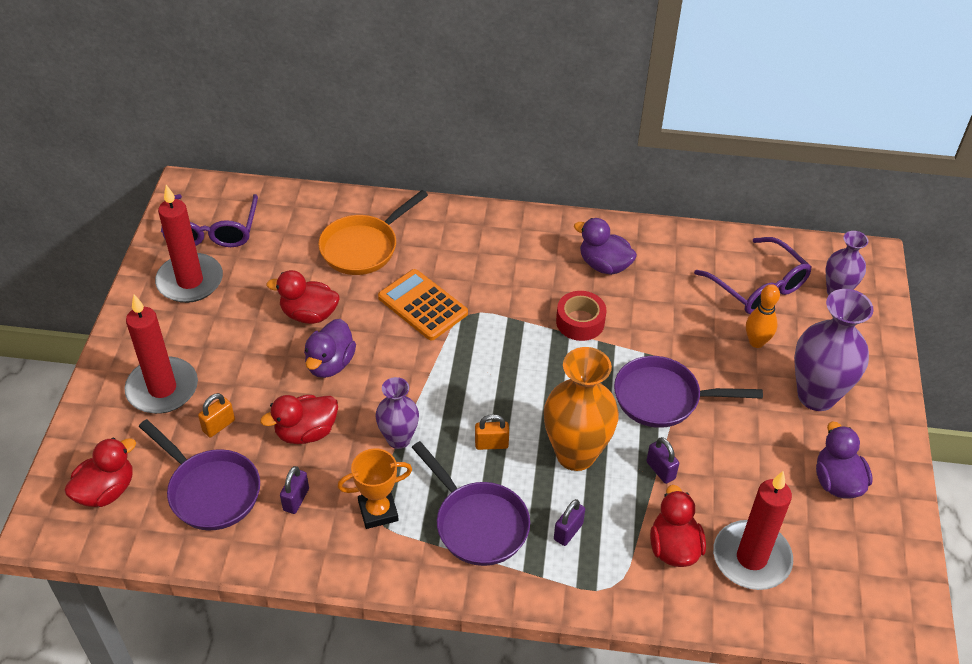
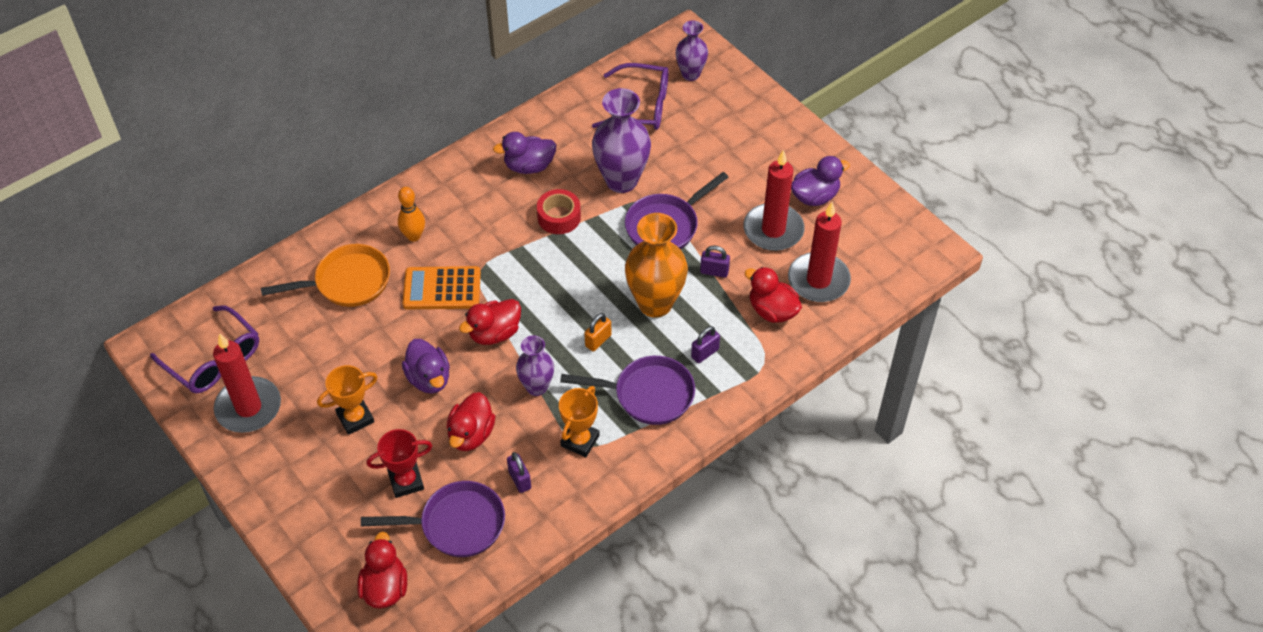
camera: 45 degrees left, 5 degrees up
red candle [124,295,198,414] -> red candle moved to [743,150,805,251]
orange padlock [198,393,235,437] -> red trophy [367,429,432,498]
red duck [266,270,339,324] -> red duck moved to [459,299,521,345]
orange pan [318,190,428,275] -> orange pan turned 105 degrees counterclockwise [261,244,390,307]
purple padlock [554,499,585,546] -> purple padlock turned 60 degrees clockwise [691,326,720,363]
orange bowling pin [746,284,780,348] -> orange bowling pin moved to [398,187,425,241]
purple vase [794,289,874,411] -> purple vase moved to [592,88,651,193]
purple duck [816,422,873,499] -> purple duck turned 120 degrees clockwise [791,156,850,206]
none -> orange trophy [317,365,378,435]

